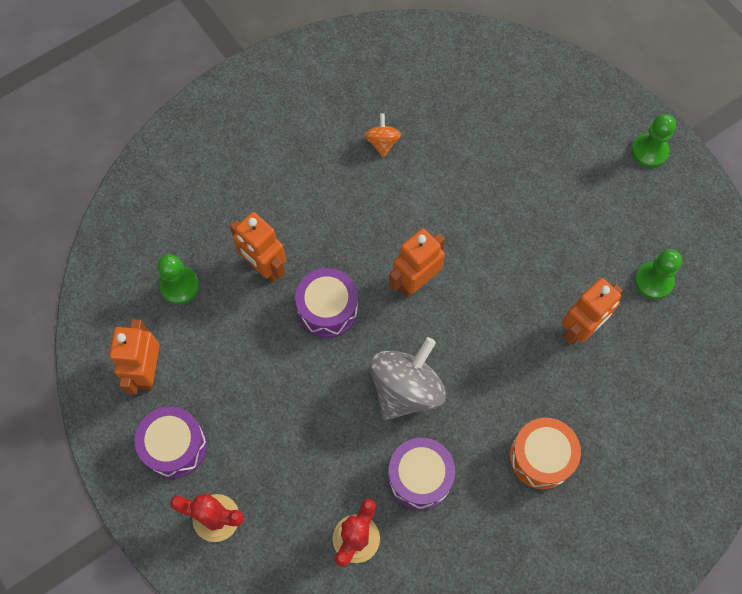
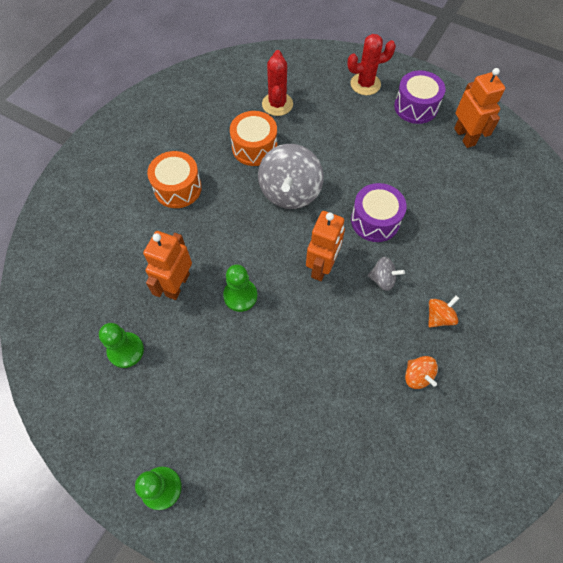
camera: 155 degrees right, 5 degrees down
green pawn [157,254,199,304] -> green pawn moved to [223,264,257,312]
orange robot [230,212,286,282] -> none
purple drum [388,438,455,510] -> orange drum [230,111,277,166]
none -> grey spinning top [368,257,405,291]
none -> orange spinning top [428,296,459,328]

